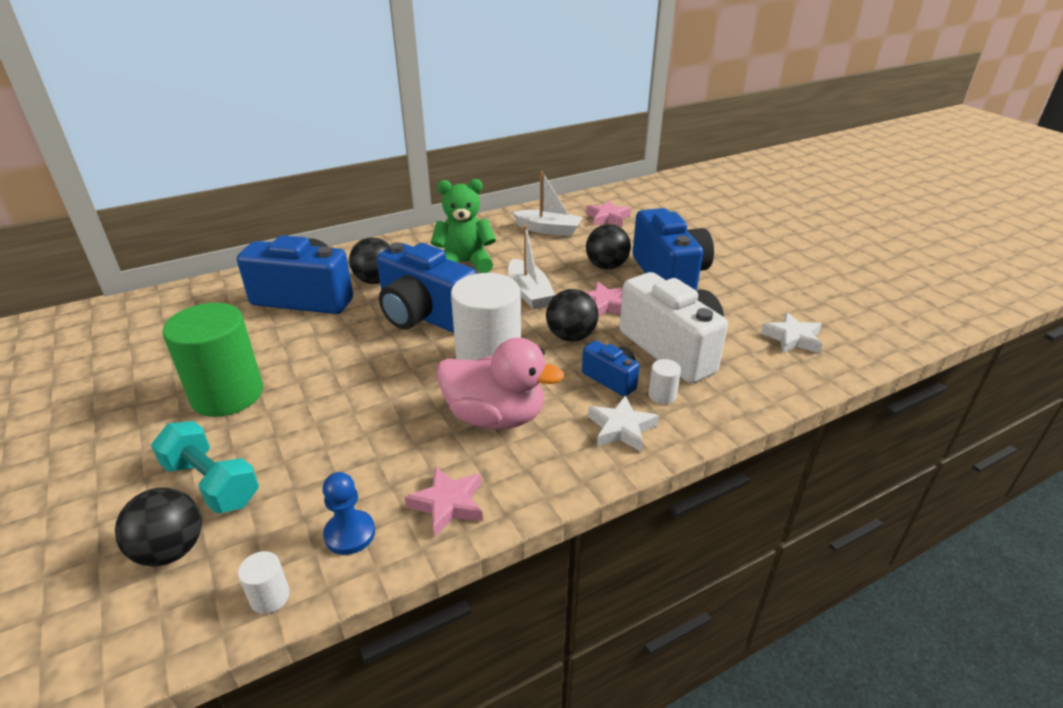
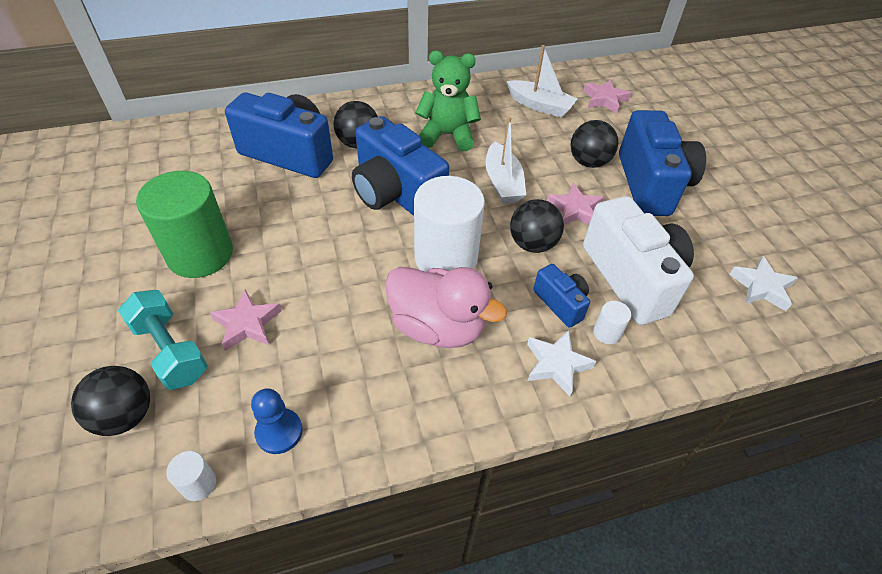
camera: 10 degrees right, 15 degrees up
pink star [405,466,483,537] -> pink star moved to [210,289,282,351]

